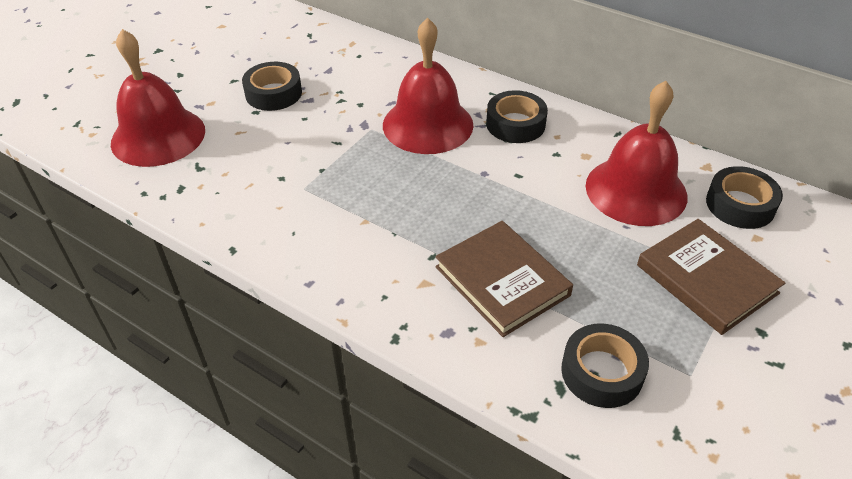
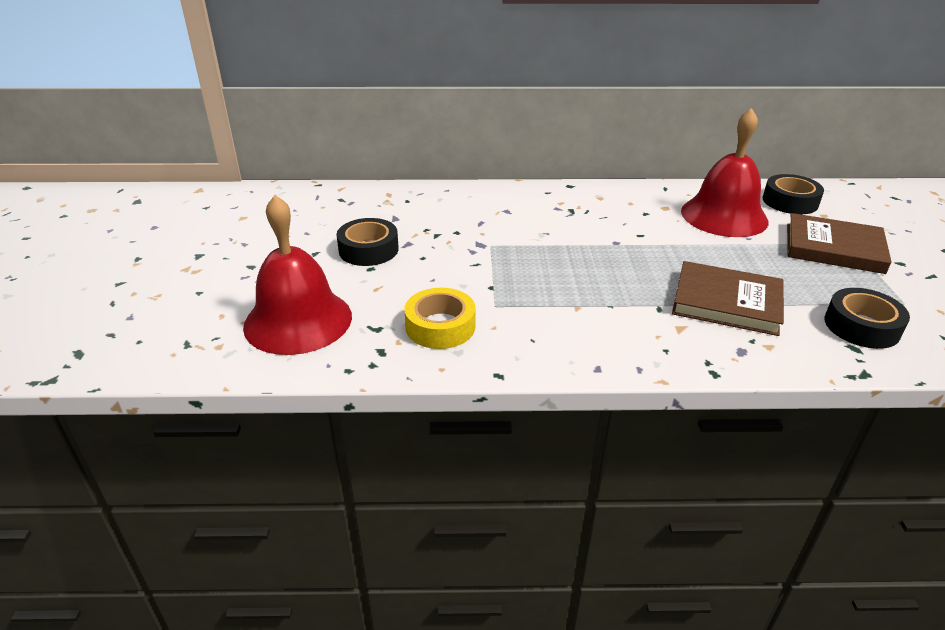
camera: 35 degrees left, 10 degrees down
red bell [383,18,474,154] -> none
black tape [486,90,548,143] -> none
none -> yellow tape [404,288,476,349]

